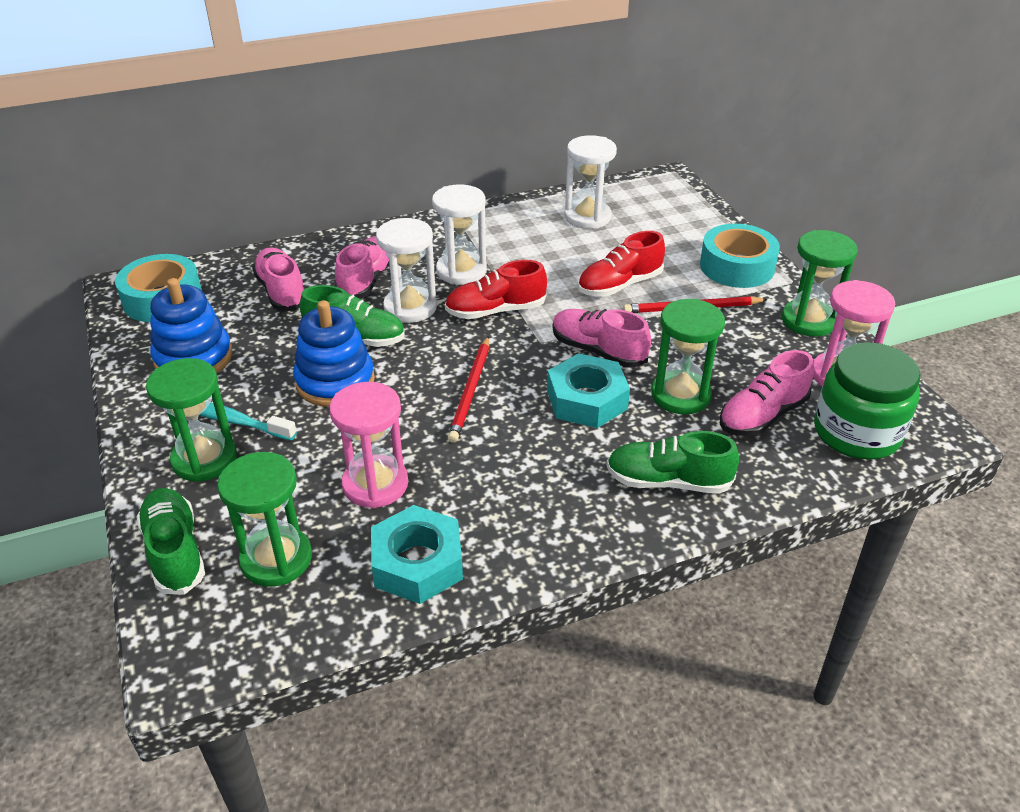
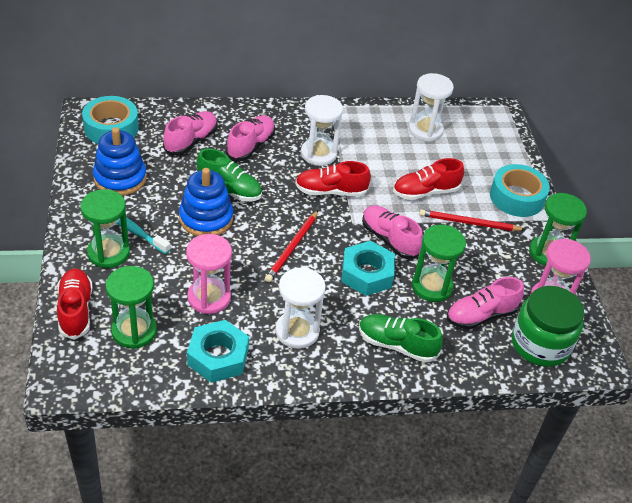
camera: 10 degrees right, 5 degrees up
green shoe [137,488,205,595] -> red shoe [57,268,92,340]
pink shoe [252,247,304,311] -> pink shoe turned 45 degrees clockwise [163,111,217,155]
white hourglass [376,218,437,323] -> white hourglass moved to [275,267,326,349]

